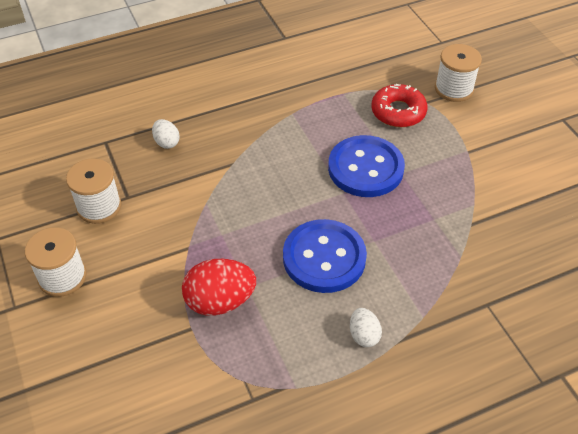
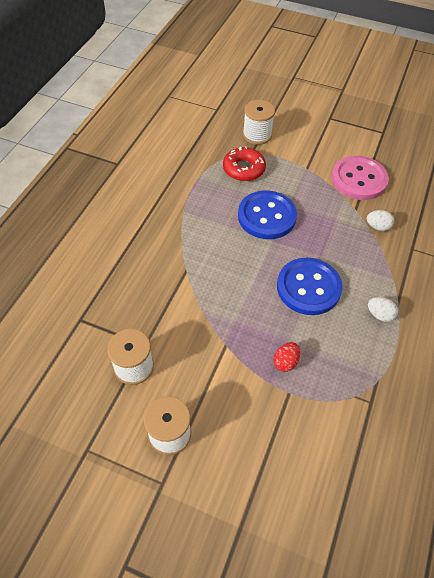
camera: 45 degrees left, 5 degrees up
white egg [152,119,179,149] -> white egg moved to [367,210,394,231]
red egg [182,259,256,316] -> red egg [273,342,300,372], size x0.54
none -> pink button [332,156,389,200]

